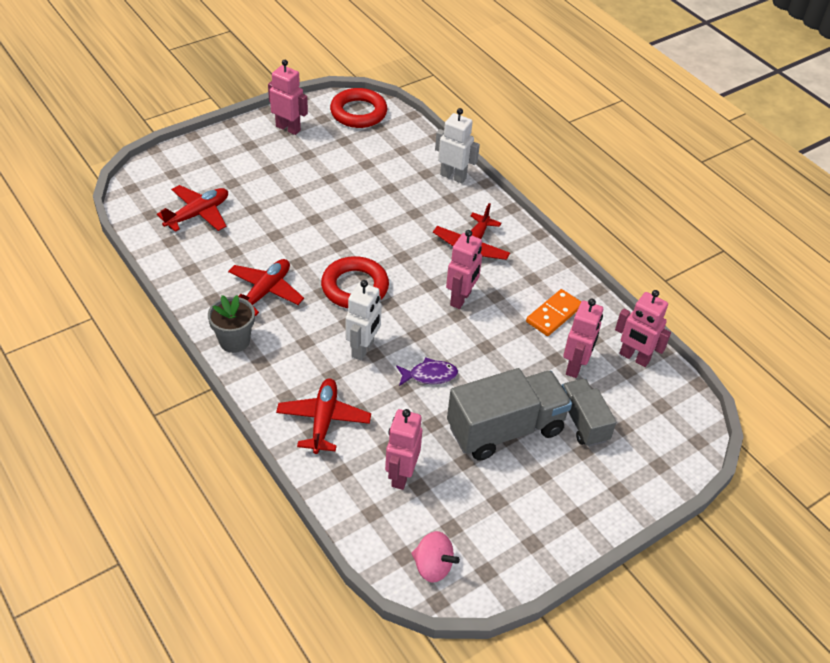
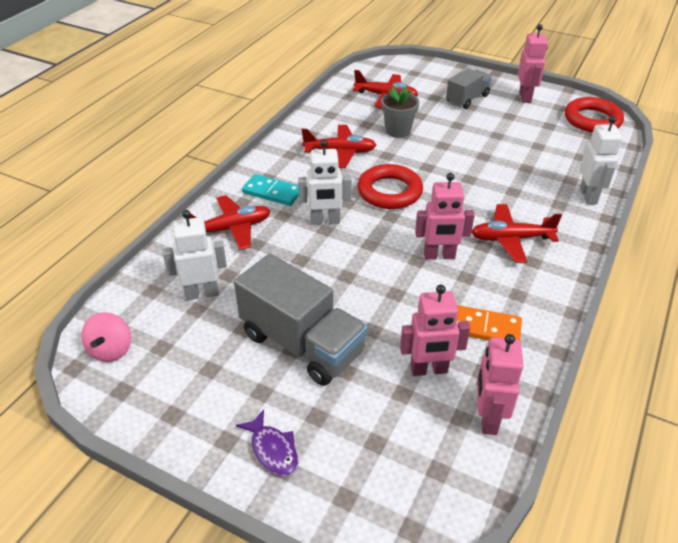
camera: 65 degrees right, 5 degrees down
grey flower pot [208,295,255,353] -> grey flower pot moved to [381,86,419,138]
pink robot [385,409,422,490] -> white robot [163,210,227,300]
purple fish [396,357,458,386] -> purple fish moved to [236,409,298,476]
grey truck [562,379,616,447] -> grey truck moved to [446,68,492,109]
none -> turquoise domino [242,174,299,206]

